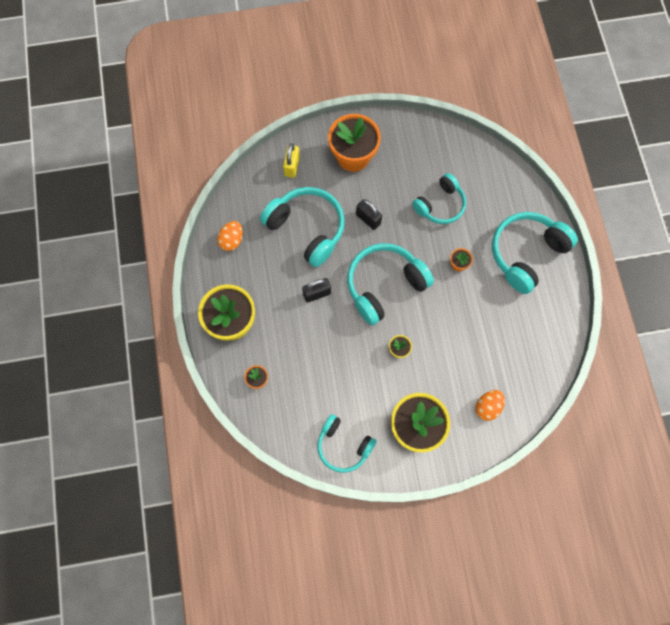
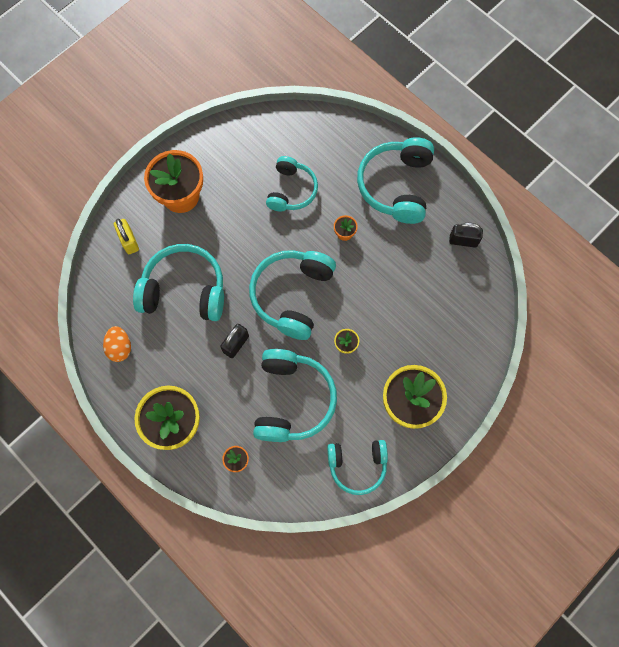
camera: 35 degrees left, 0 degrees up
black padlock [356,199,382,230] -> black padlock moved to [449,223,483,248]
orange egg [475,390,505,421] -> none
none -> turquoise headphones [253,349,337,442]

